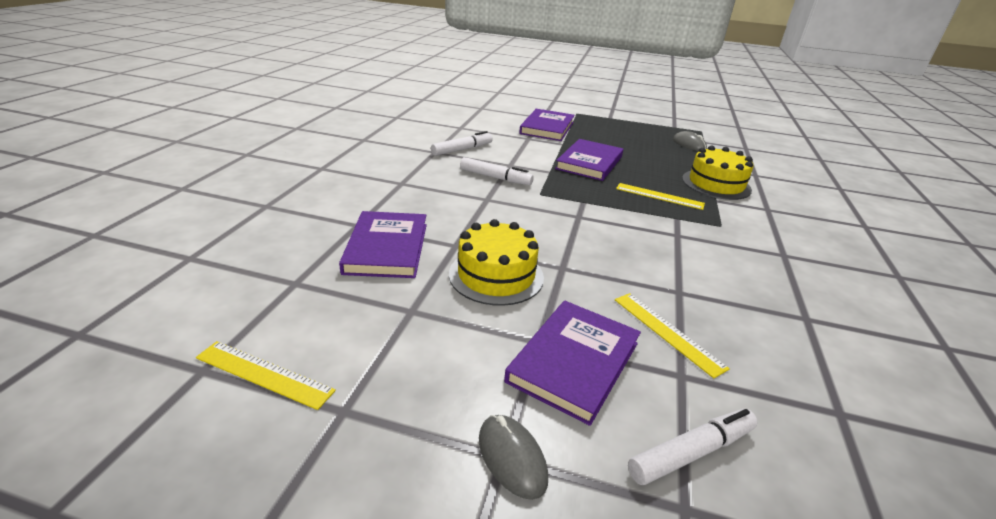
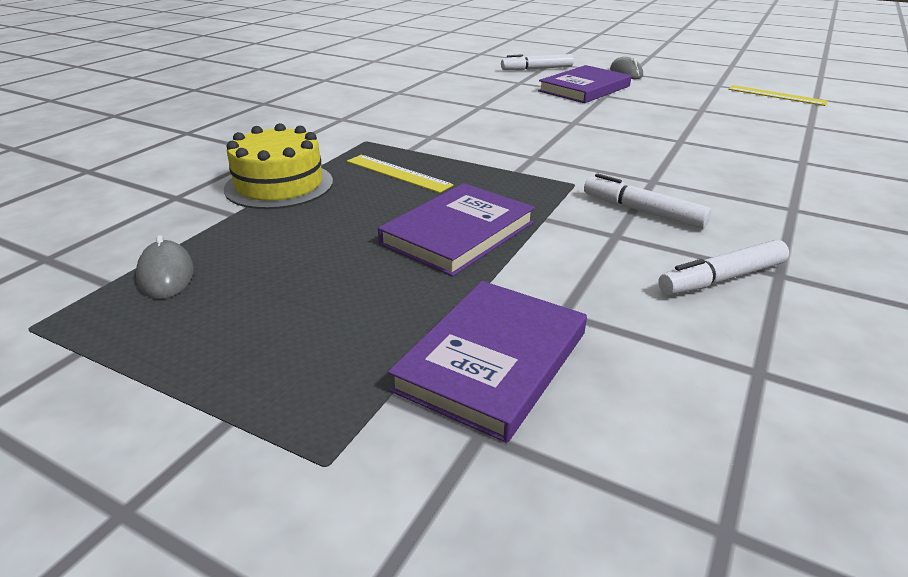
camera: 165 degrees left, 0 degrees up
purple book [339,211,427,278] -> none
yellow cake [449,219,544,306] -> none
yellow ruler [615,293,730,379] -> none

